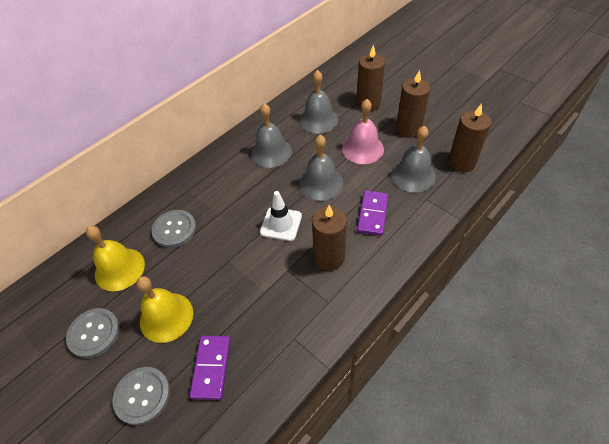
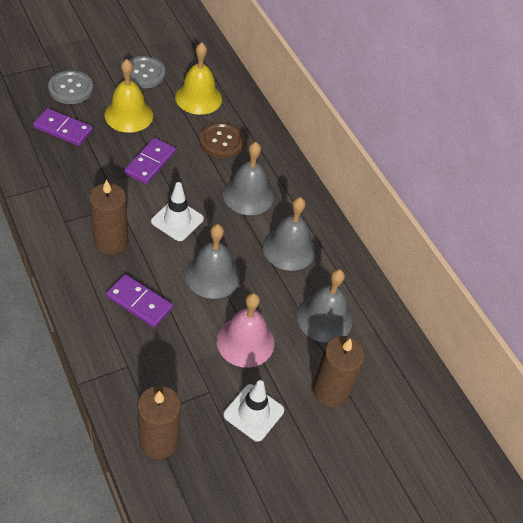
camera: 100 degrees right, 0 degrees up
grey button [151,210,196,248] -> brown button [199,122,245,158]
grey bell [391,126,436,193] -> grey bell moved to [223,142,274,215]
brown candle [396,70,430,138] -> white traffic cone [223,380,284,442]
none -> purple domino [124,138,176,184]

